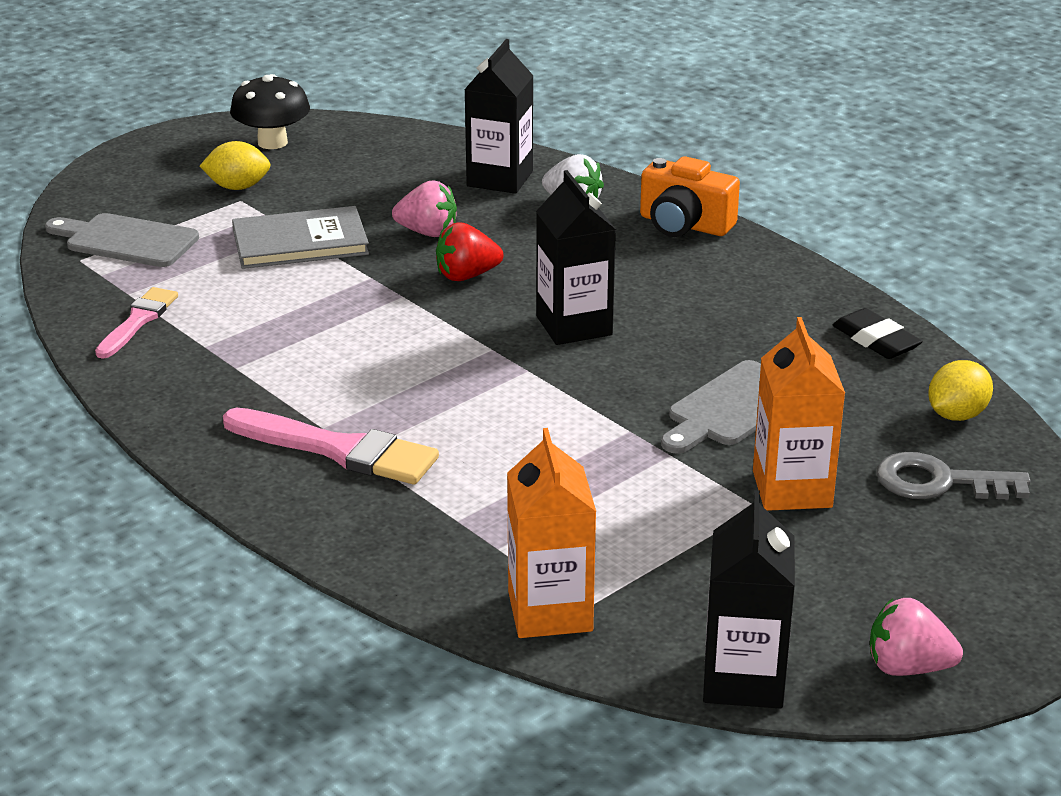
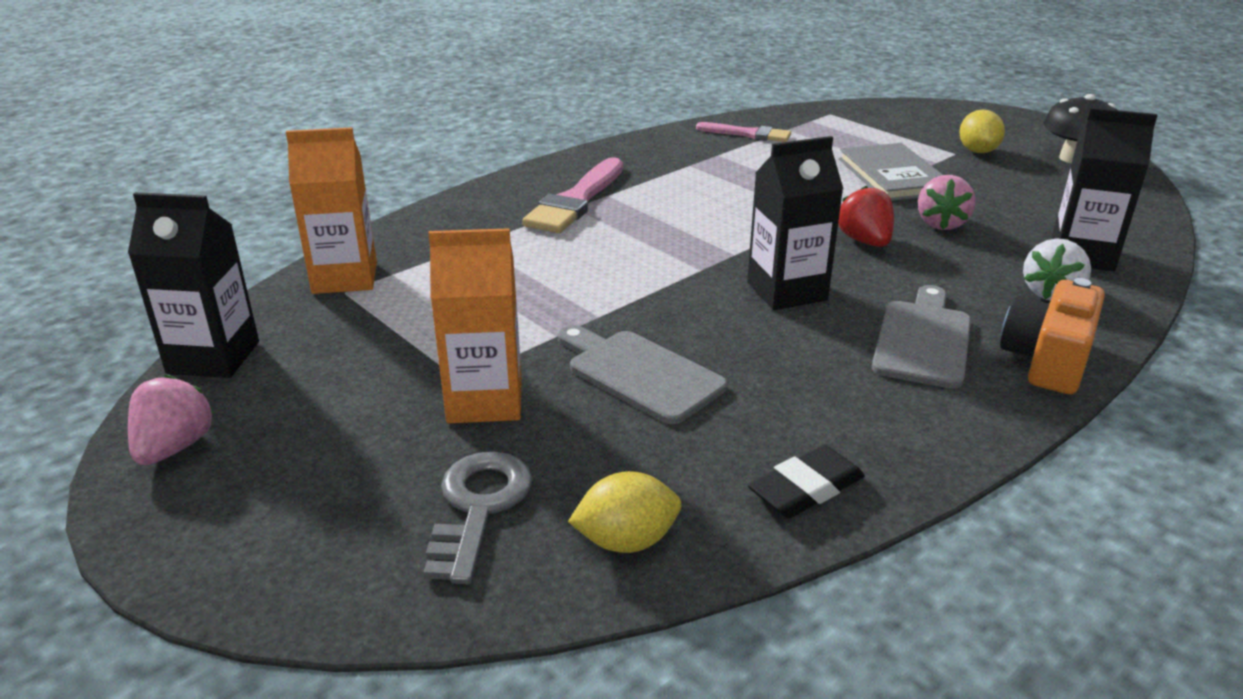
camera: 90 degrees right, 0 degrees up
grey cutting board [45,213,199,267] -> grey cutting board moved to [872,285,971,389]
yellow lemon [928,360,993,421] -> yellow lemon turned 60 degrees counterclockwise [568,471,681,553]

